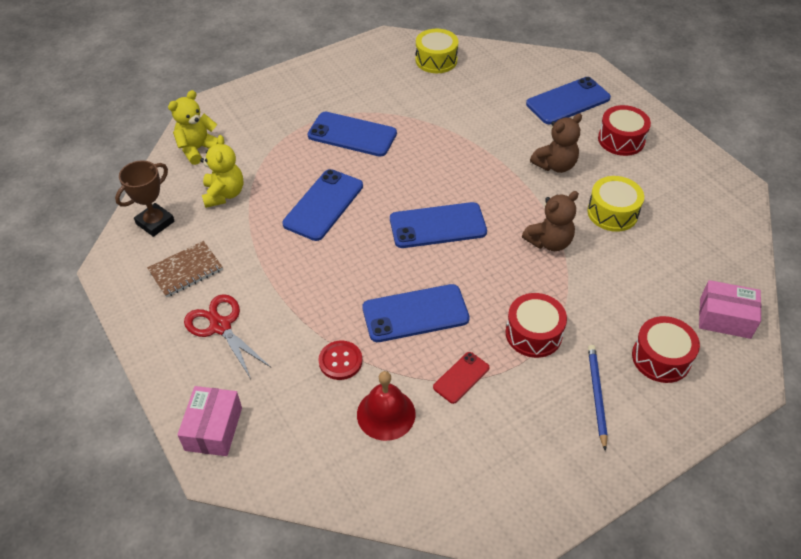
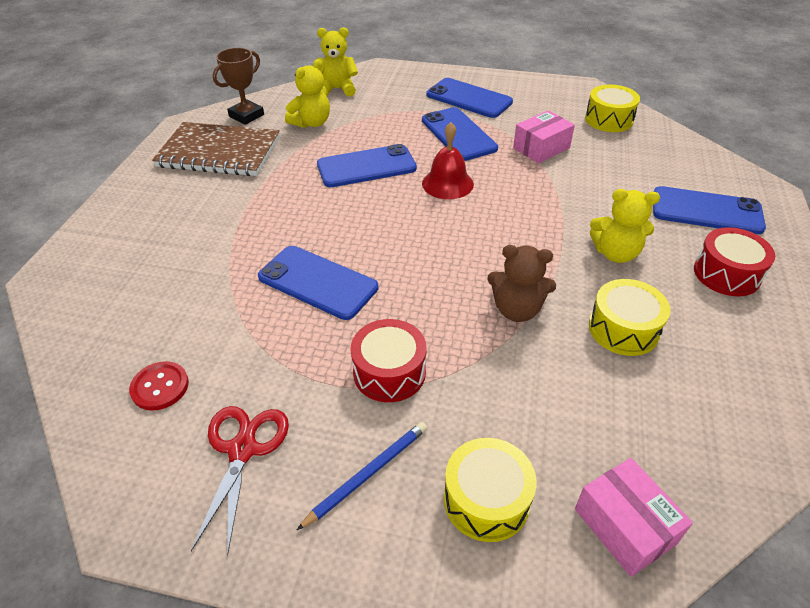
camera: 45 degrees right, 5 degrees down
brown trophy [115,160,175,237] -> brown trophy turned 45 degrees counterclockwise [213,48,264,125]
brown notebook [147,241,223,297] -> brown notebook [152,122,280,176], size x1.79
pink box [177,386,242,456] -> pink box moved to [513,110,575,163]
red scissors [184,294,271,379] -> red scissors moved to [191,406,289,556]
red button [318,341,362,380] -> red button moved to [129,361,189,411]
red bell [357,371,416,441] -> red bell moved to [422,122,474,199]
blue phone [390,202,487,248] -> blue phone moved to [426,78,513,118]
red phone [433,352,490,404] -> none
brown teddy bear [530,113,582,173] -> yellow teddy bear [590,189,660,263]
red drum [632,316,700,383] -> yellow drum [444,438,536,542]

